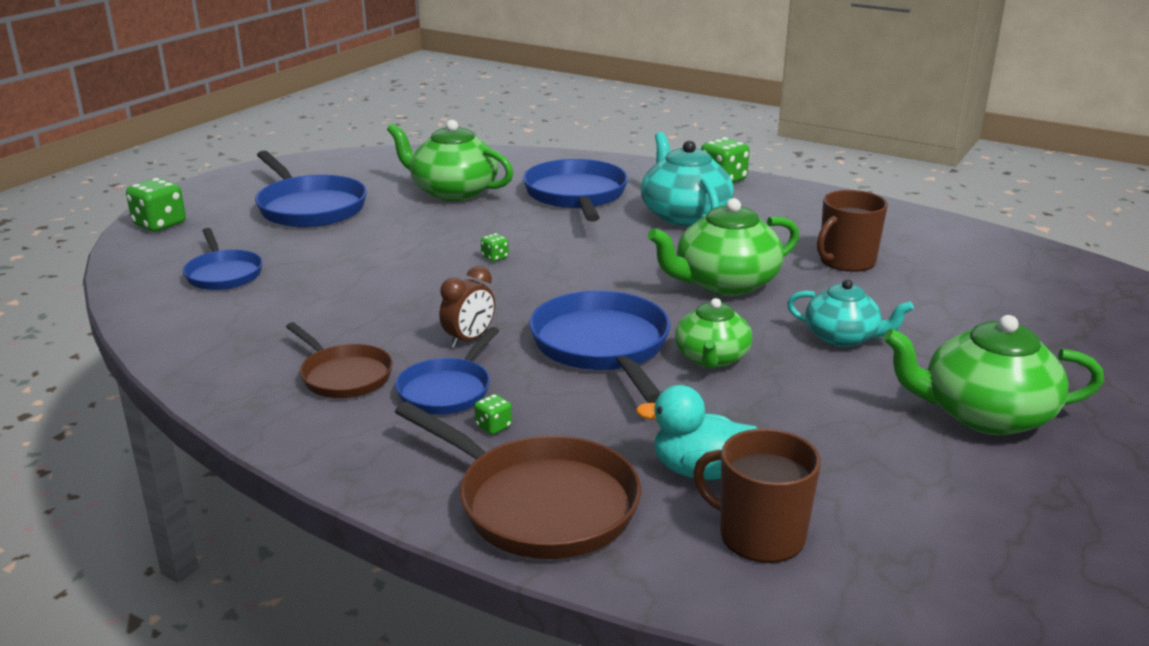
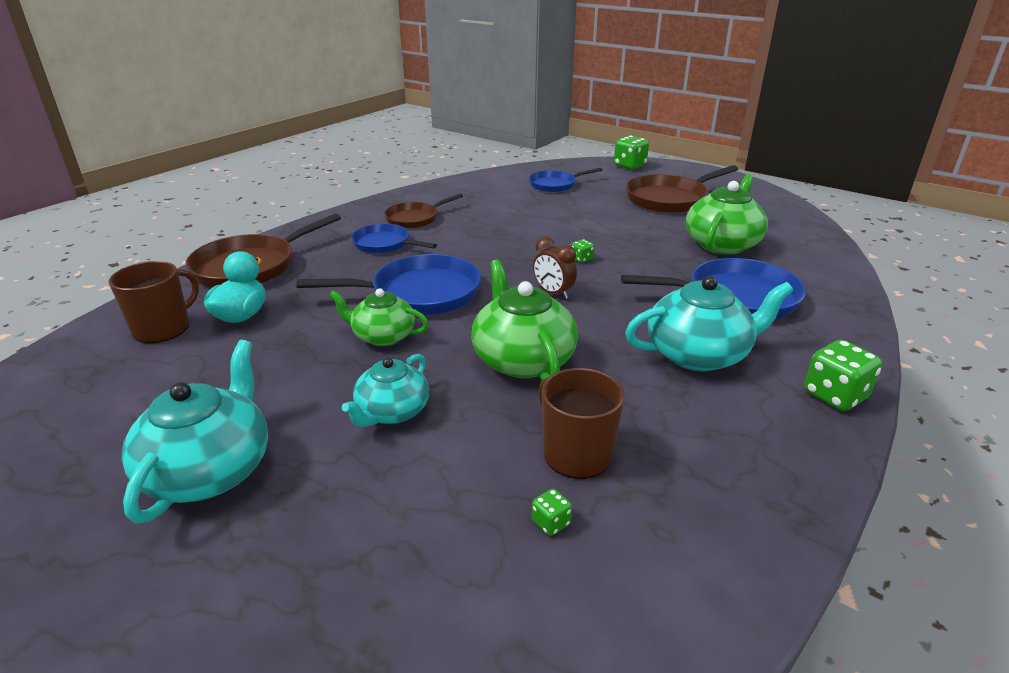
camera: 95 degrees right, 5 degrees up
blue pan [255,151,367,228] -> brown pan [626,165,738,213]
brown clock [439,266,495,348] -> brown clock moved to [533,237,577,299]
green dice [474,394,512,435] -> green dice moved to [532,489,572,536]
green teapot [883,315,1104,435] -> turquoise teapot [121,340,268,523]

